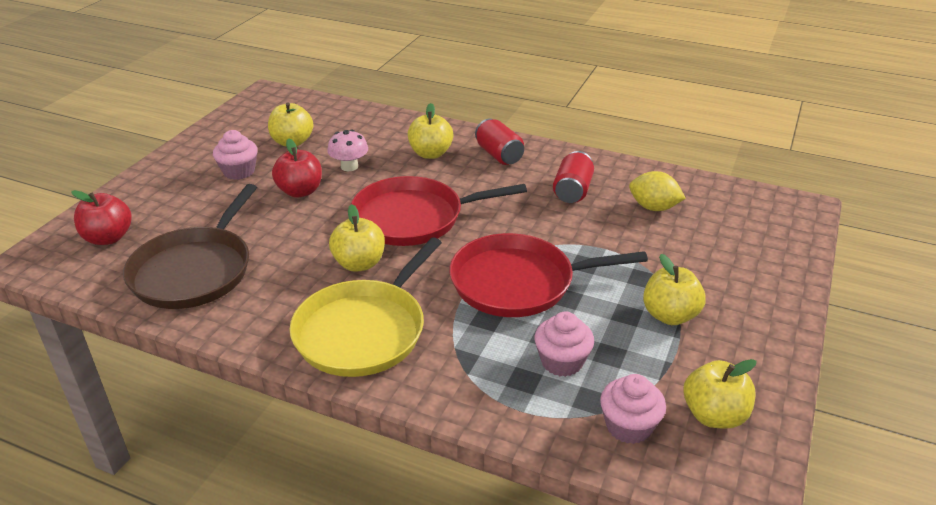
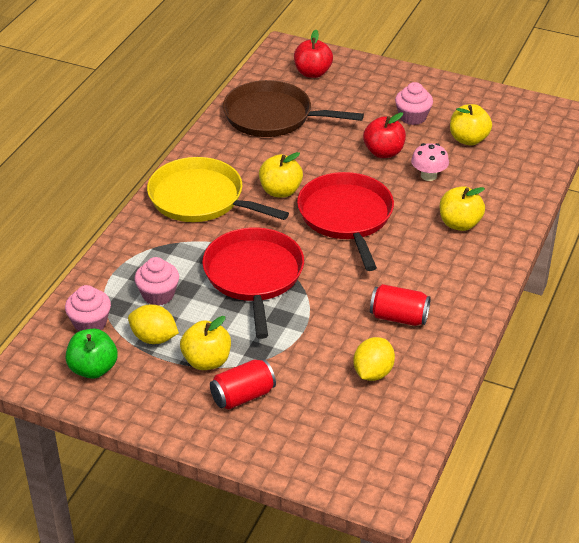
camera: 90 degrees right, 5 degrees up
red can [475,119,524,165] -> red can moved to [210,359,276,410]
yellow apple [684,359,757,429] -> green apple [65,328,118,379]
none -> yellow lemon [128,305,179,344]

